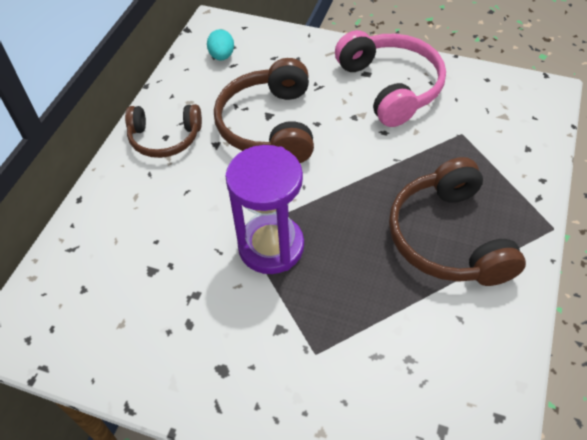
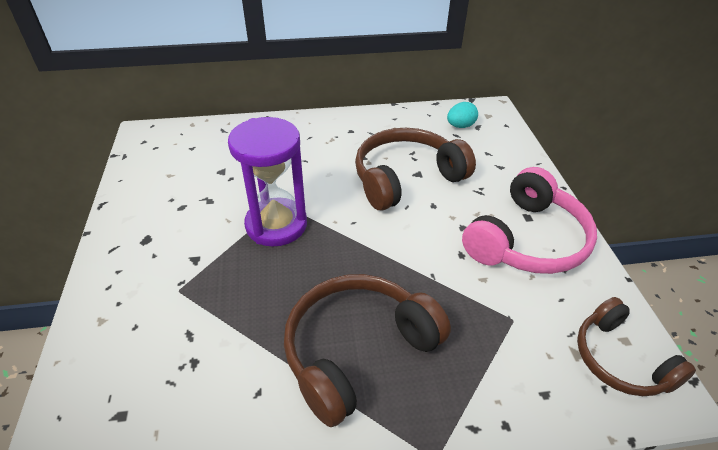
camera: 60 degrees right, 10 degrees down
brown headphones [125,104,202,158] -> brown headphones moved to [577,297,696,396]

